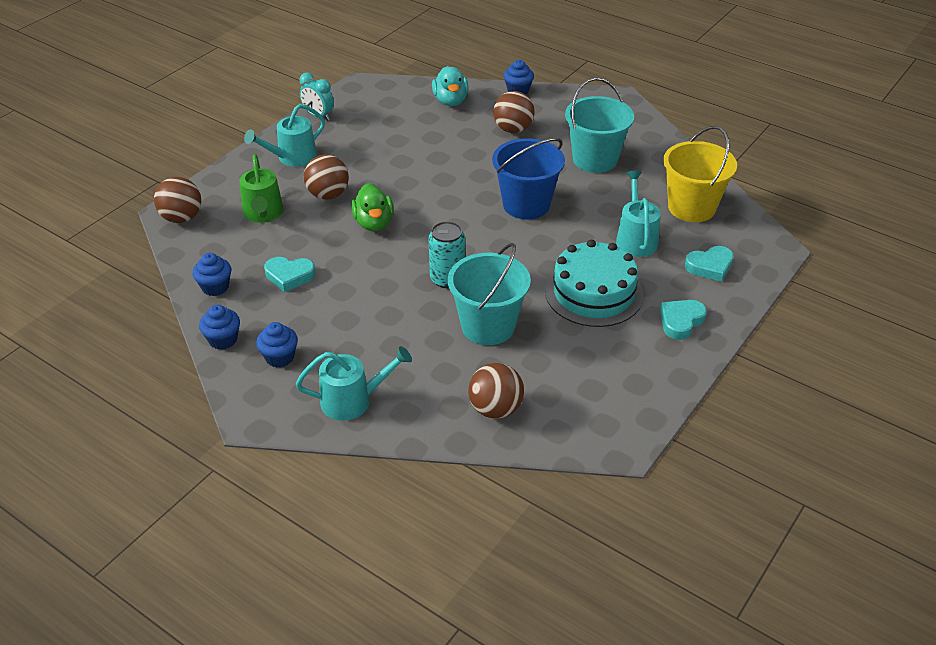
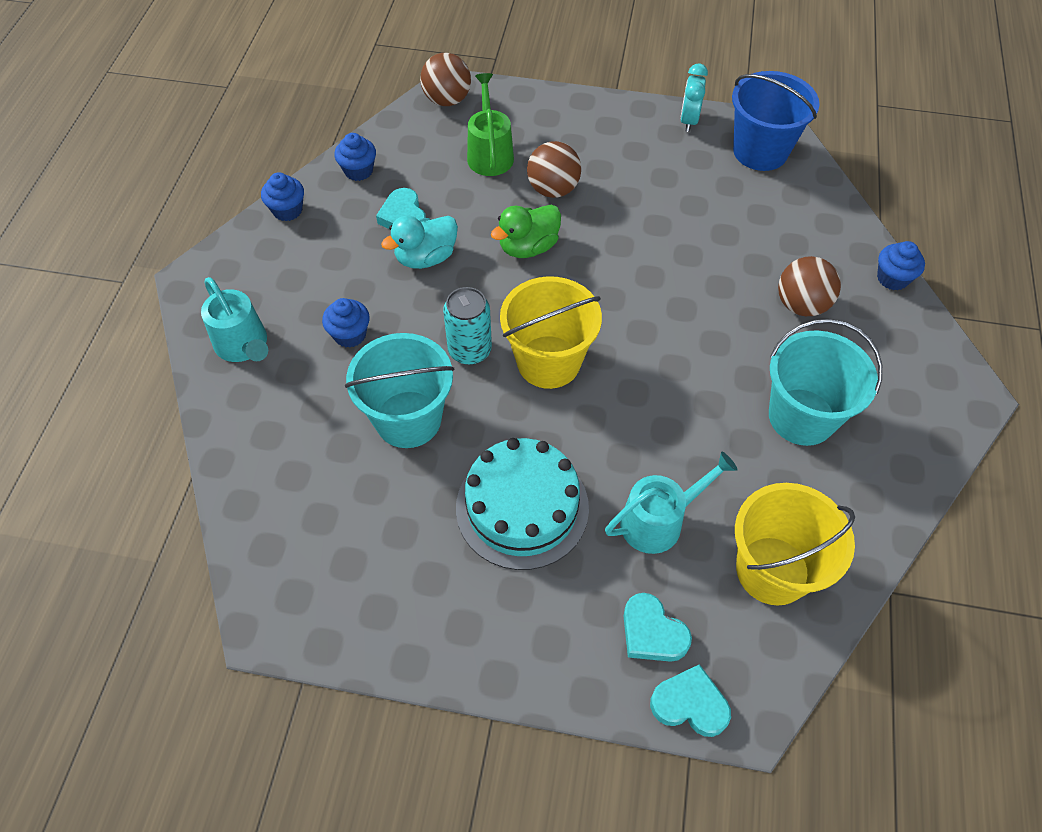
camera: 65 degrees right, 15 degrees up
green watering can [240,154,283,223] -> green watering can turned 120 degrees clockwise [467,73,514,176]
turquoise watering can [244,104,325,167] -> none
blue cupcake [256,322,298,368] -> blue cupcake moved to [322,298,370,348]
turquoise duck [432,66,469,106] -> turquoise duck moved to [381,216,458,269]
brown ball [468,363,524,419] -> none
blue bucket [492,138,565,219] -> blue bucket moved to [732,71,820,171]
turquoise heart [660,300,707,340] -> turquoise heart moved to [650,664,731,737]
none -> yellow bucket [500,276,602,389]

